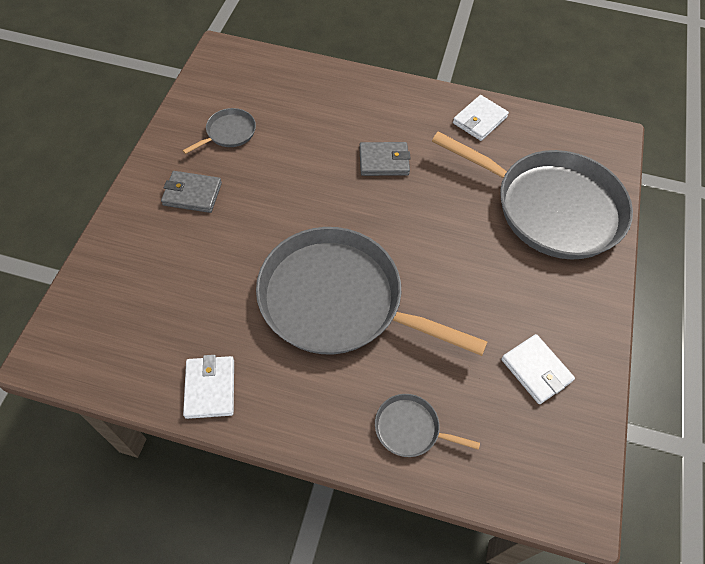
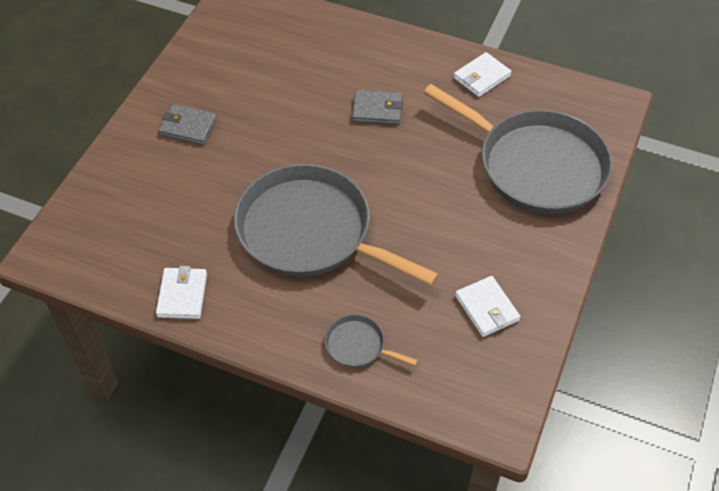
camera: 10 degrees right, 5 degrees down
grey pan [182,108,256,154] -> none

